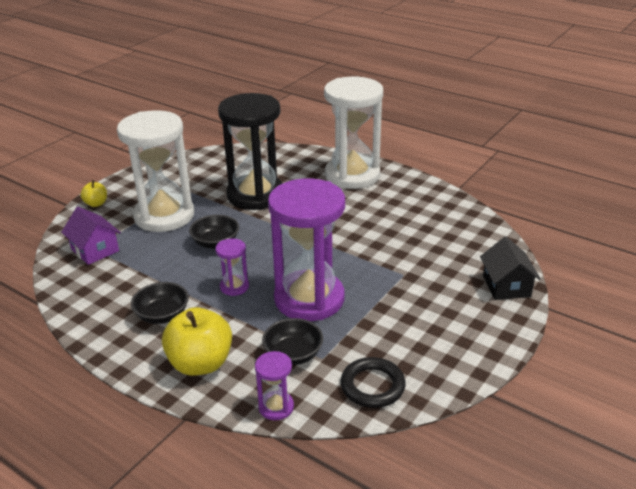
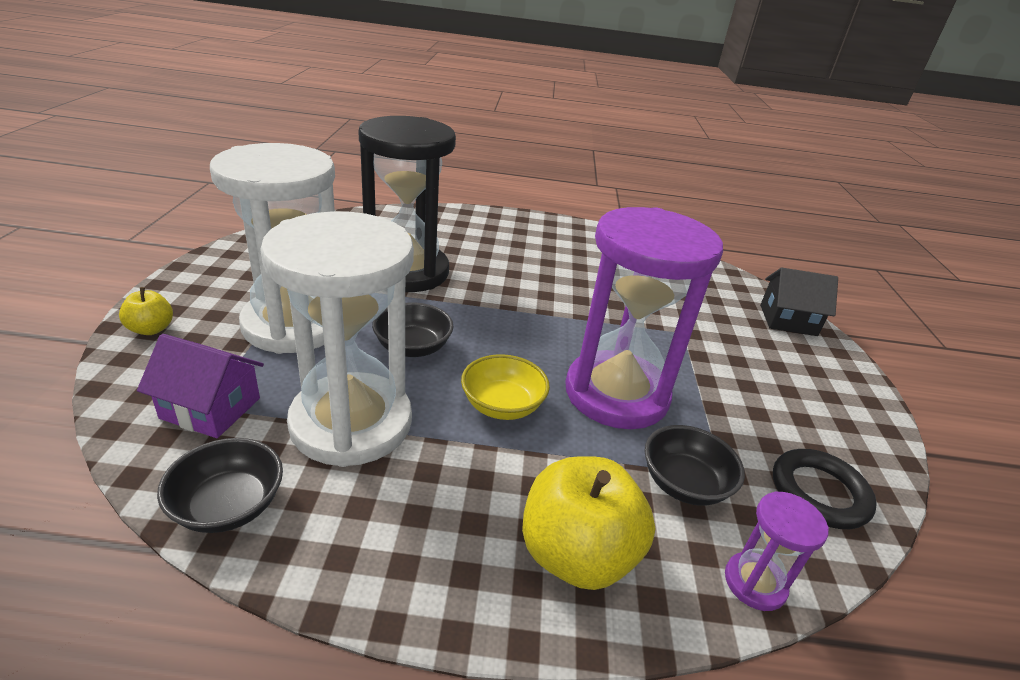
camera: 35 degrees left, 0 degrees up
black bowl [131,282,189,324] -> black bowl moved to [157,438,283,533]
purple hourglass [215,238,249,296] -> yellow bowl [461,354,550,420]
white hourglass [324,77,383,189] -> white hourglass moved to [260,211,414,467]
black house [480,237,541,300] -> black house turned 45 degrees counterclockwise [760,268,838,336]

